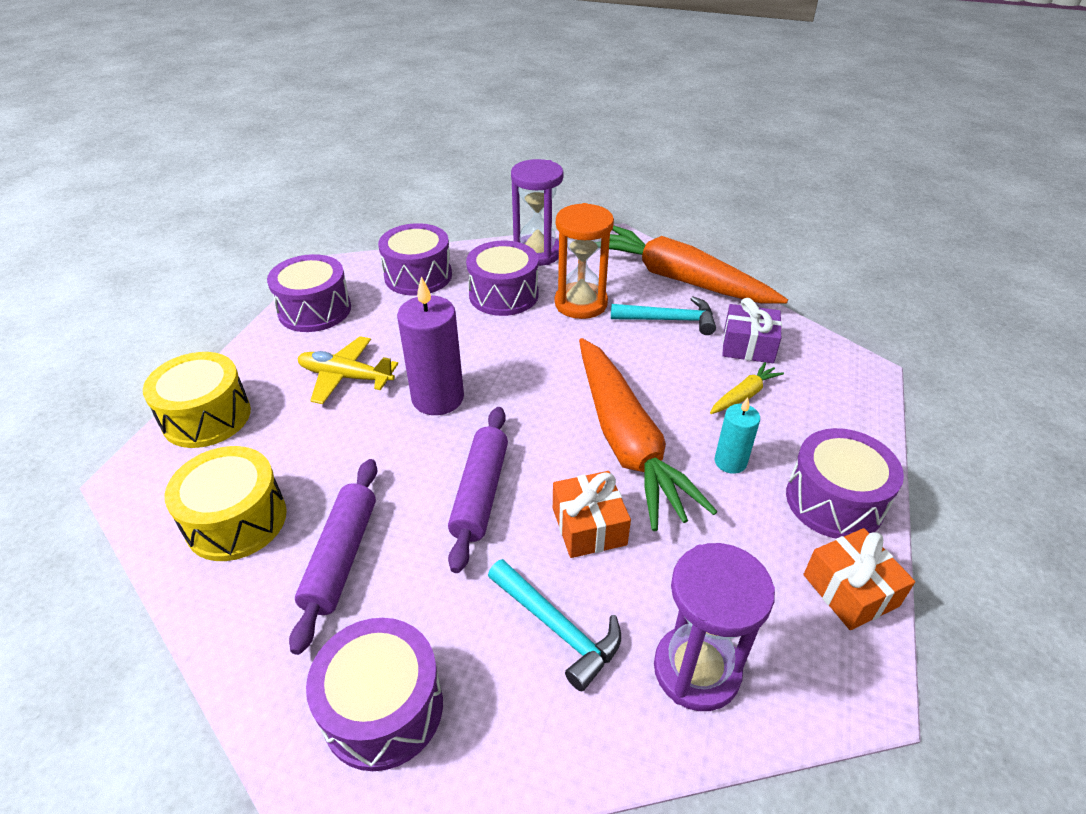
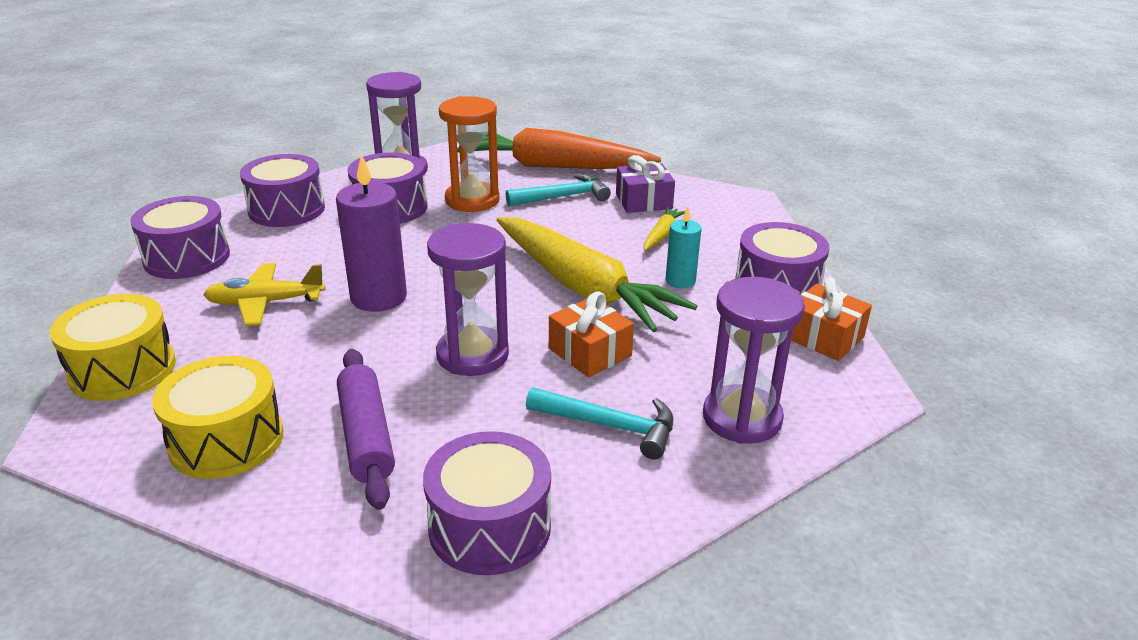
camera: 25 degrees left, 10 degrees down
purple rolling pin [448,407,508,573] -> purple hourglass [427,223,509,376]
orange carrot [579,338,717,531] -> yellow carrot [497,217,697,332]

